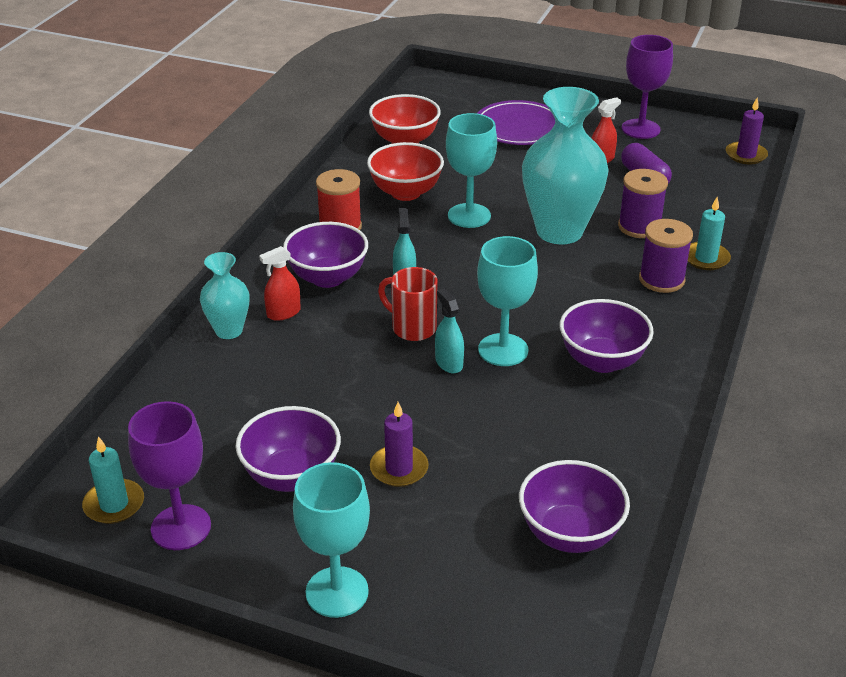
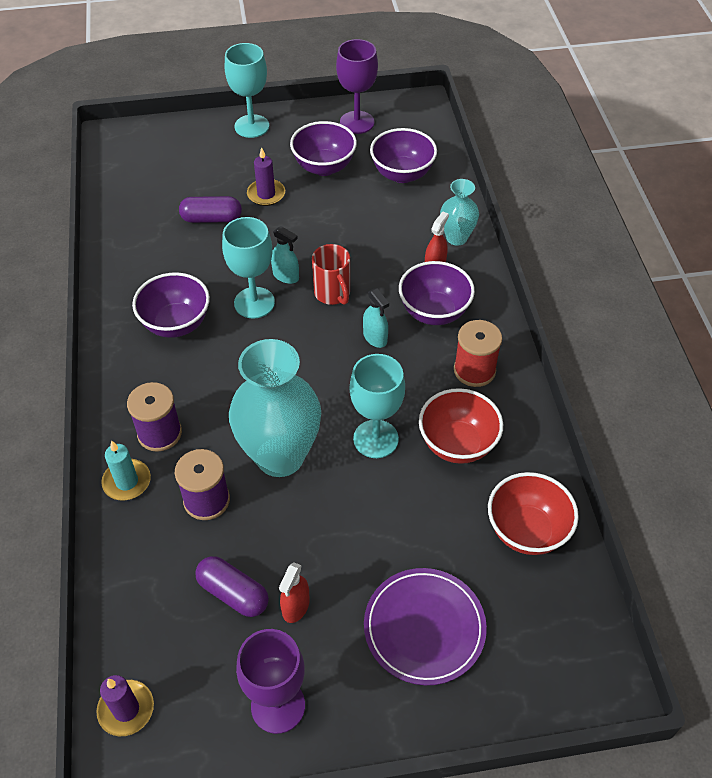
camera: 150 degrees right, 15 degrees up
turquoise candle [82,436,144,524] -> none
red mug [378,267,438,341] -> red mug turned 60 degrees clockwise [312,244,350,305]
purple bowl [519,460,630,553] -> purple bowl moved to [370,128,437,183]
none -> purple capsule [179,196,242,223]

